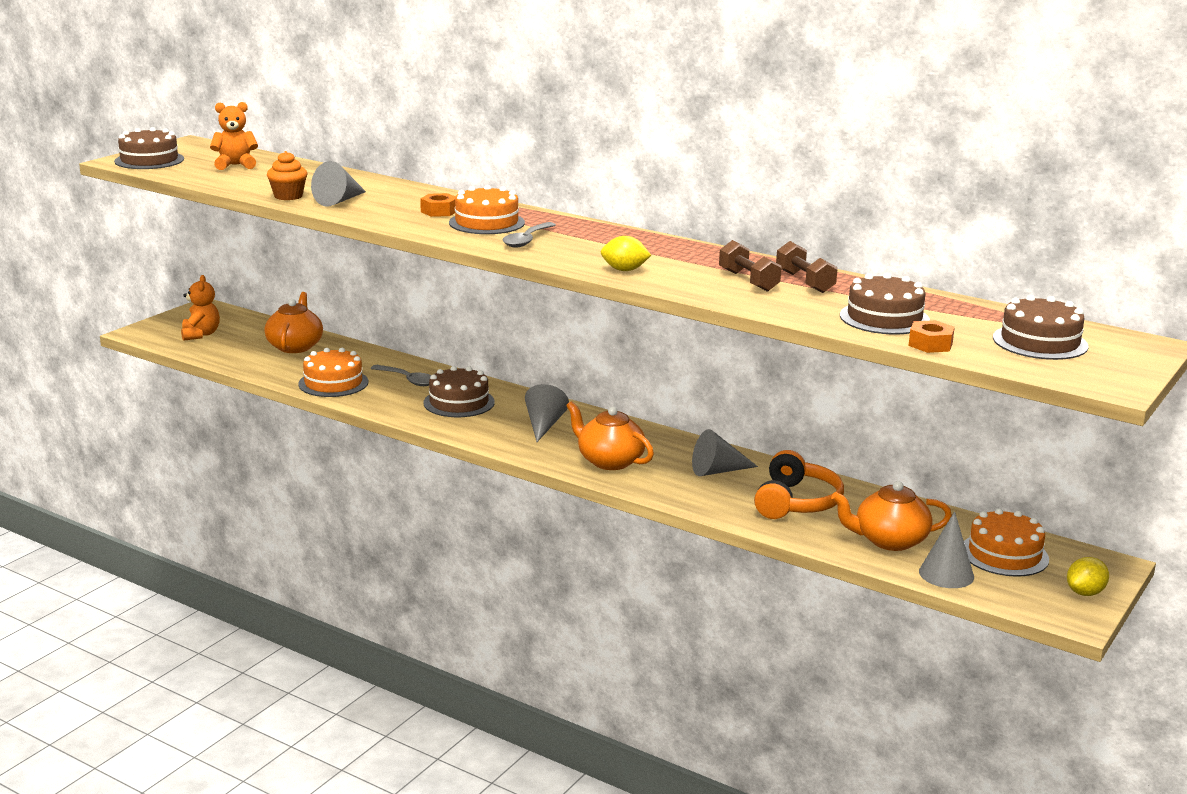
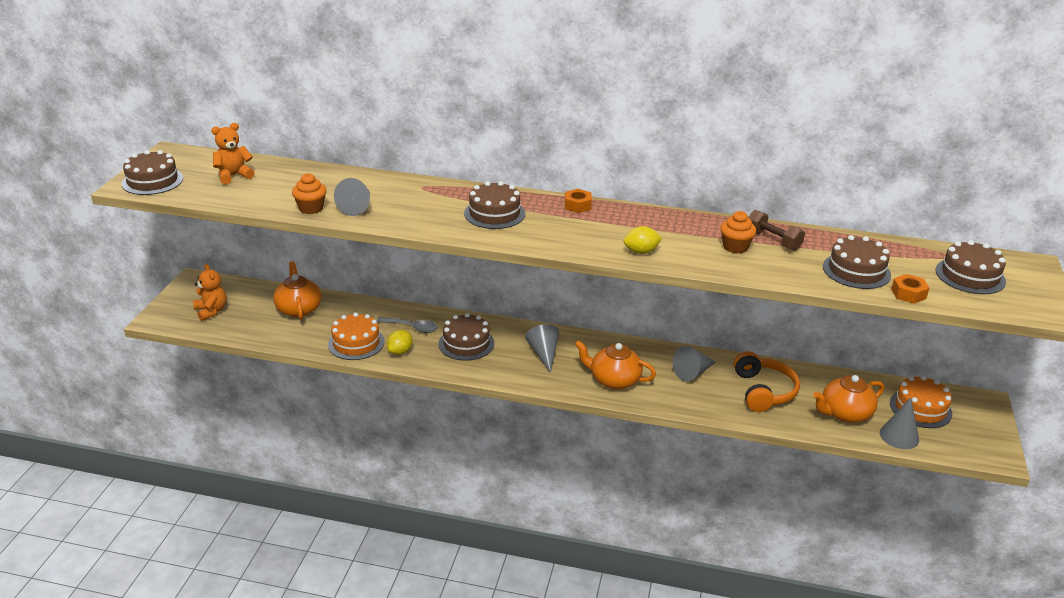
camera: 20 degrees left, 10 degrees up
orange nut [420,193,455,217] -> orange nut moved to [565,189,592,213]
orange cake [449,185,525,234] -> brown cake [464,181,525,229]
grey spoon [503,222,556,247] -> none
brown dumbbell [719,240,782,292] -> orange cupcake [720,211,756,253]
yellow lemon [1067,557,1109,596] -> yellow lemon moved to [387,330,413,355]

